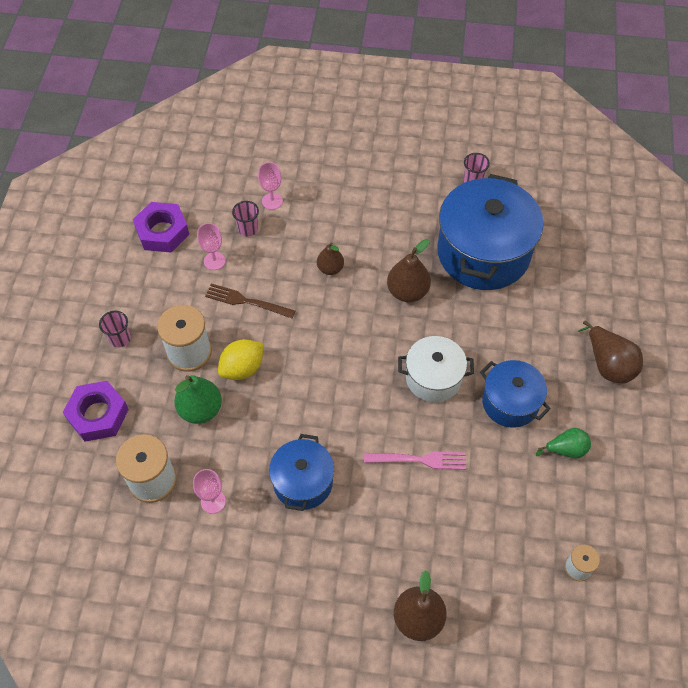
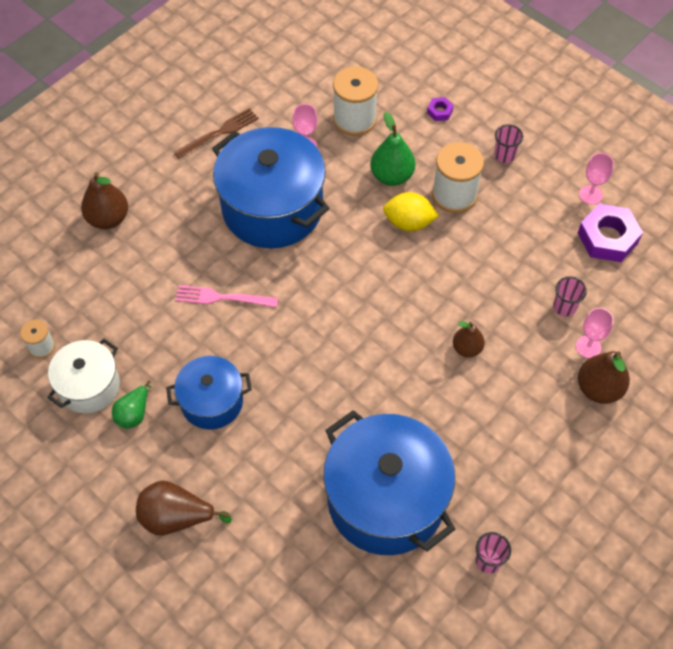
camera: 125 degrees right, 0 degrees up
purple nut [62,381,129,442] -> purple nut [427,97,454,121], size x0.46
pink goblet [197,223,225,270] -> pink goblet moved to [579,153,614,204]
brown fork [205,283,295,319] -> brown fork moved to [174,108,259,159]
yellow lemon [218,339,264,380] -> yellow lemon turned 75 degrees counterclockwise [383,192,439,231]
blue pot [269,434,334,511] -> blue pot [212,127,330,248], size x1.80
pink fork [364,452,466,470] -> pink fork turned 60 degrees clockwise [175,285,278,307]
brown pear [387,239,431,302] -> brown pear moved to [578,351,630,404]
white pot [398,336,474,402] -> white pot moved to [47,339,120,413]

